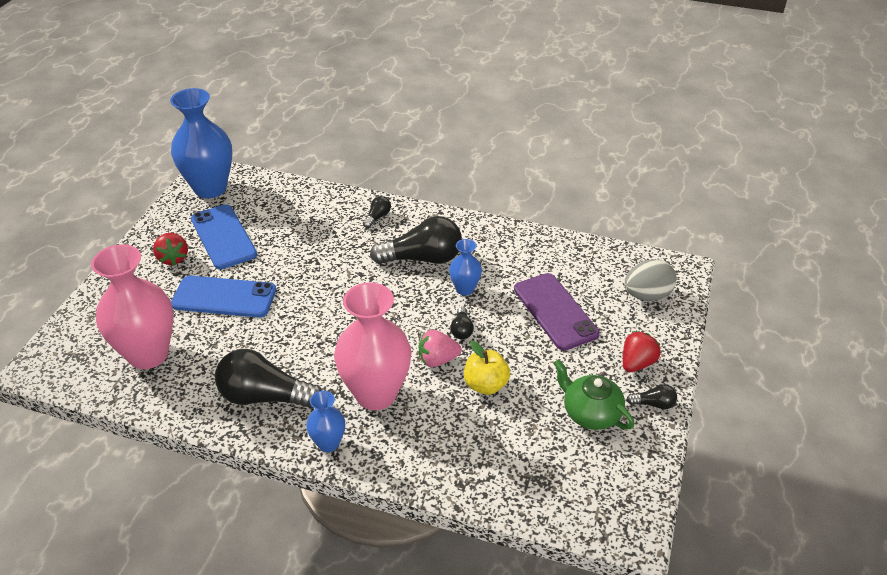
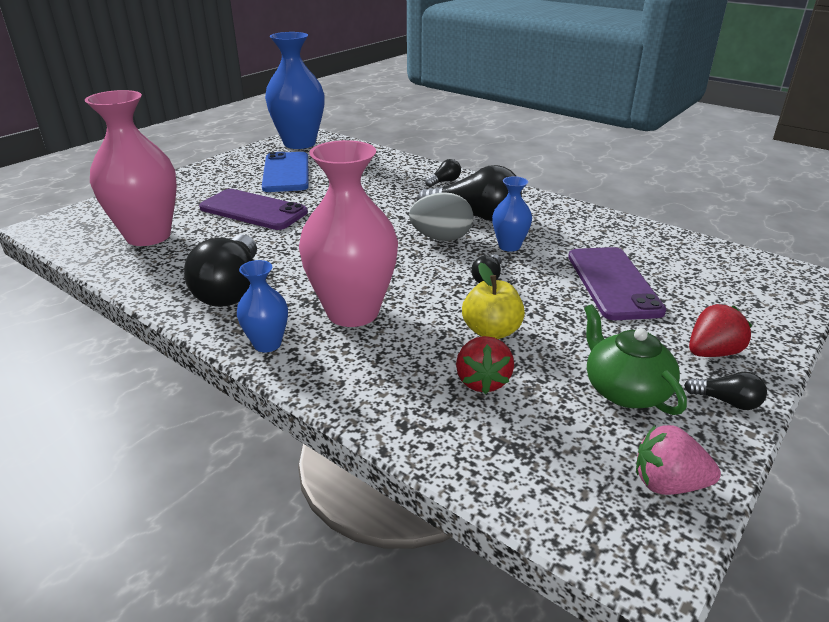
camera: 20 degrees right, 10 degrees down
red strawberry [153,233,188,265] -> red strawberry moved to [456,336,514,394]
blue phone [171,275,276,318] -> purple phone [199,189,308,230]
black light bulb [215,349,322,409] -> black light bulb turned 120 degrees counterclockwise [184,235,257,307]
pink strawberry [419,330,462,367] -> pink strawberry moved to [636,425,721,495]
grey egg [624,259,677,301] -> grey egg moved to [409,192,473,241]

